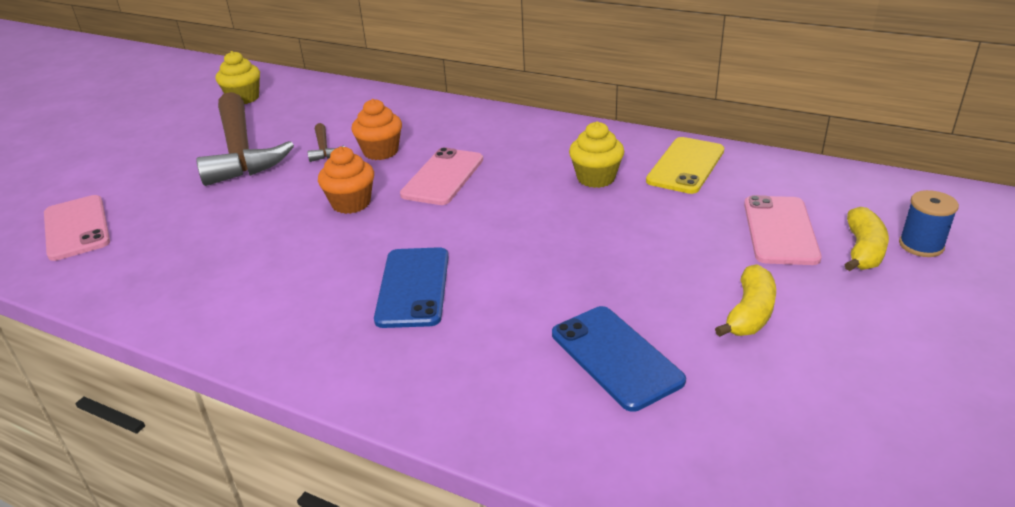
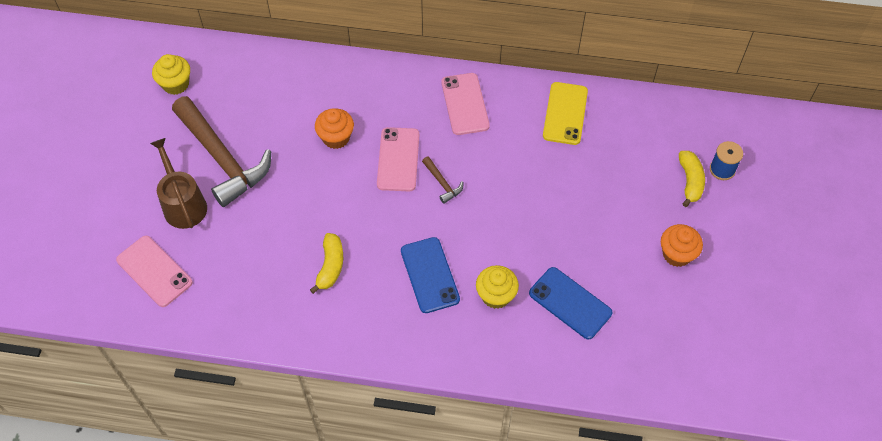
camera: 20 degrees left, 25 degrees up
brown hammer [307,123,345,162] -> brown hammer moved to [422,156,463,204]
orange cupcake [318,147,374,214] -> orange cupcake moved to [661,224,703,267]
yellow cupcake [569,121,624,188] -> yellow cupcake moved to [476,265,519,309]
yellow banana [715,264,776,337] -> yellow banana moved to [310,233,343,294]
pink phone [744,195,822,265] -> pink phone moved to [441,73,490,135]
none -> brown watering can [150,138,207,229]

